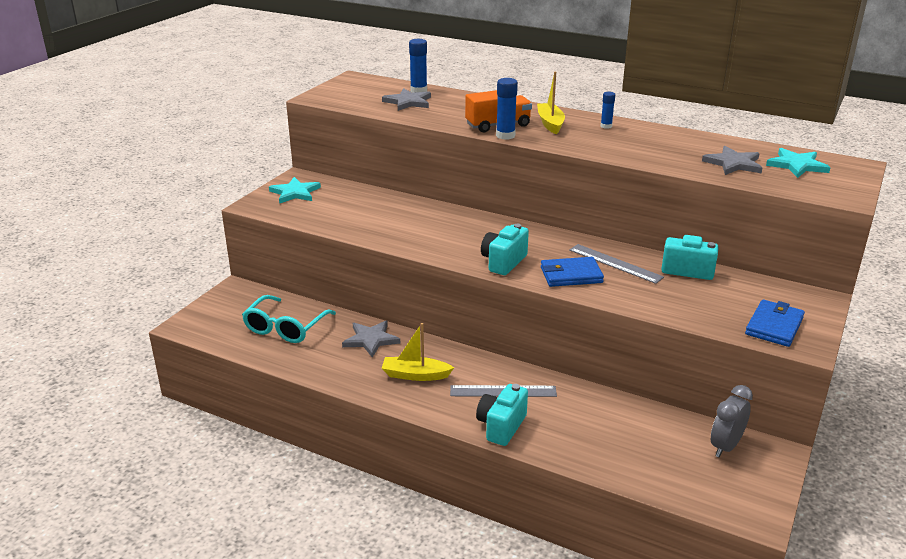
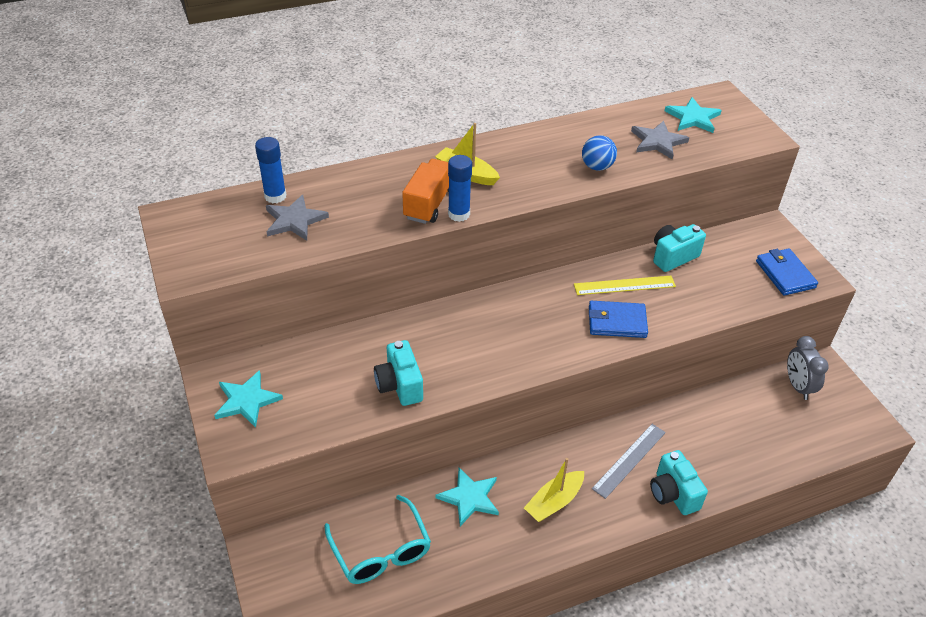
camera: 50 degrees left, 15 degrees up
grey star [342,321,400,358] -> turquoise star [435,468,499,526]
turquoise camera [481,224,529,275] -> turquoise camera moved to [374,340,423,406]
blue wallet [541,257,604,287] -> blue wallet turned 60 degrees clockwise [589,301,648,338]
grey ruler [569,244,664,284] -> yellow ruler [574,276,676,295]
blue glue stick [601,92,615,129] -> none
none -> blue ball [582,135,617,171]

